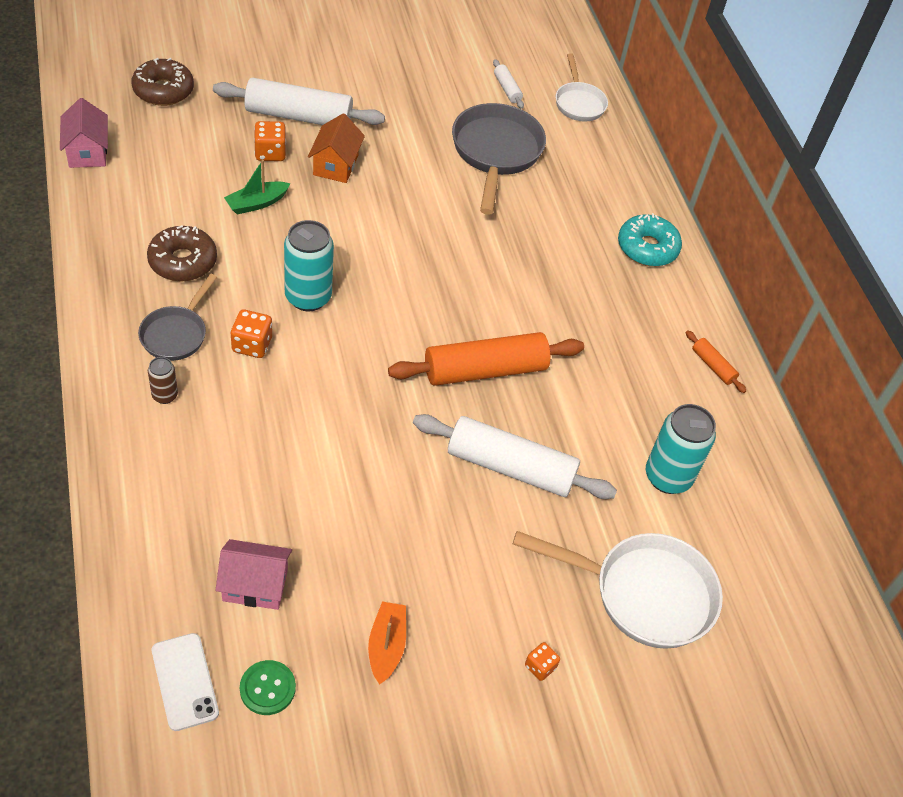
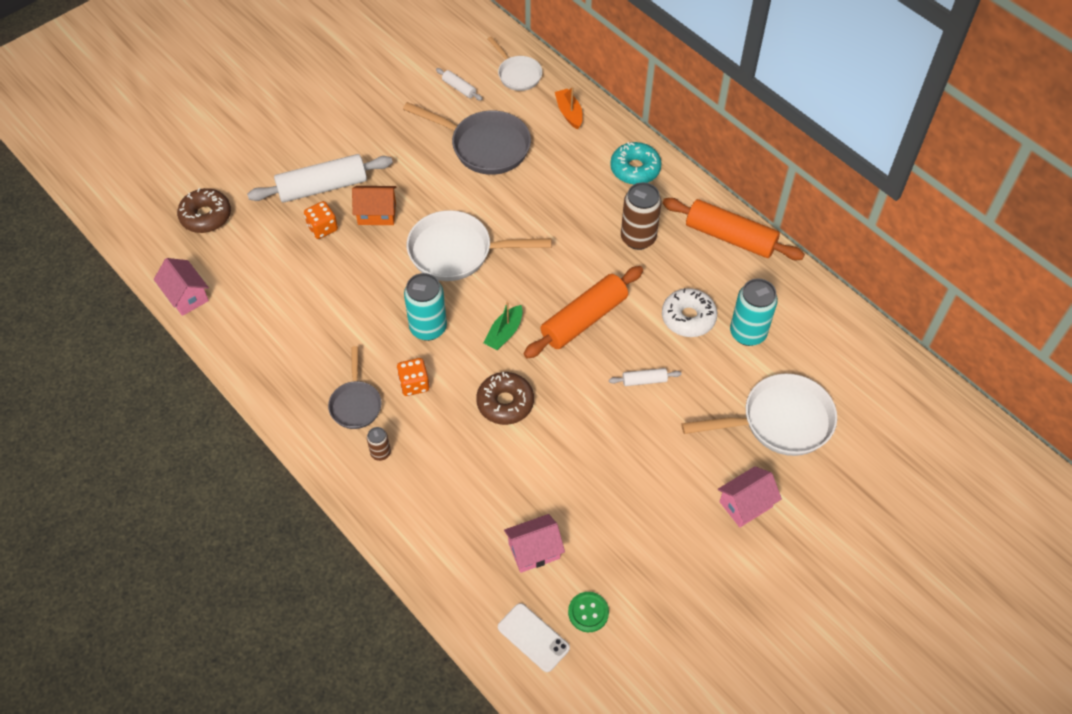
camera: 20 degrees left, 5 degrees up
brown donut [147,225,217,282] -> brown donut moved to [476,372,534,425]
green boat [224,160,291,215] -> green boat moved to [483,302,523,350]
orange house [308,113,365,183] -> orange house turned 75 degrees counterclockwise [352,186,396,225]
orange boat [368,601,406,684] -> orange boat moved to [555,87,583,129]
white rolling pin [413,414,617,499] -> white rolling pin [609,368,681,386], size x0.45
grey pan [452,103,546,215] -> grey pan turned 135 degrees clockwise [403,102,531,175]
orange dice [525,642,560,681] -> pink house [718,466,782,527]
orange rolling pin [686,330,746,393] -> orange rolling pin [662,198,805,260], size x2.22
none -> white pan [407,210,552,281]
none -> brown can [621,182,662,250]
none -> white donut [662,288,717,337]

